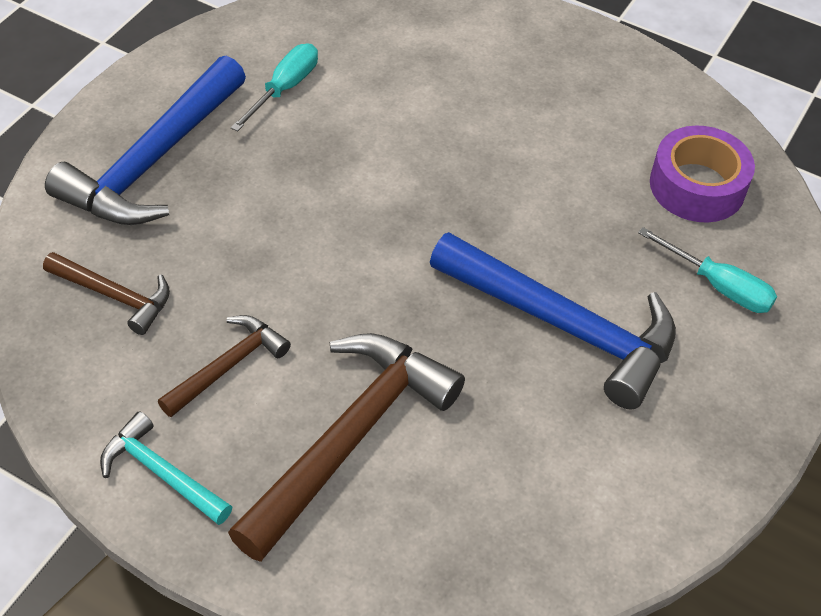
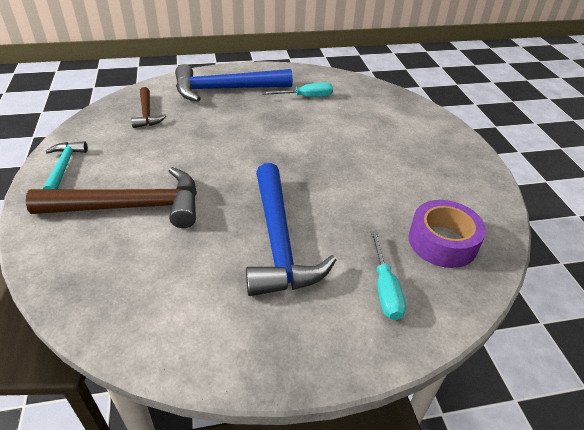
camera: 50 degrees right, 10 degrees down
brown hammer [158,315,291,417] -> none

